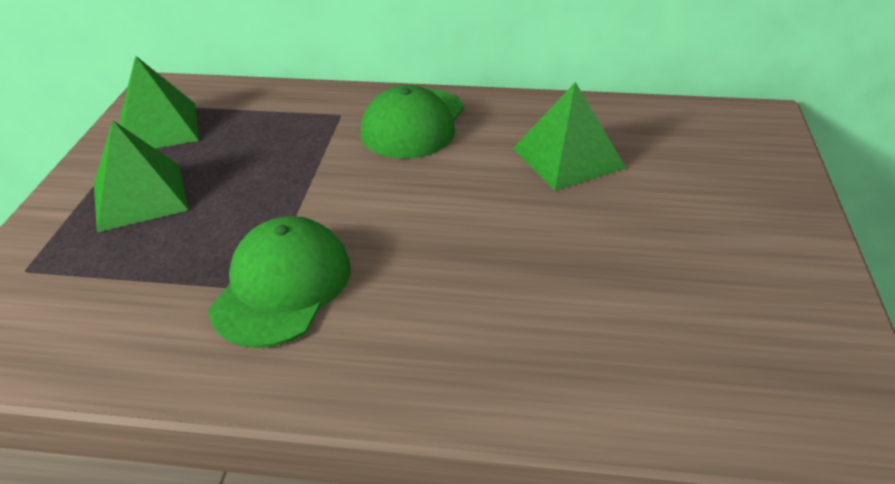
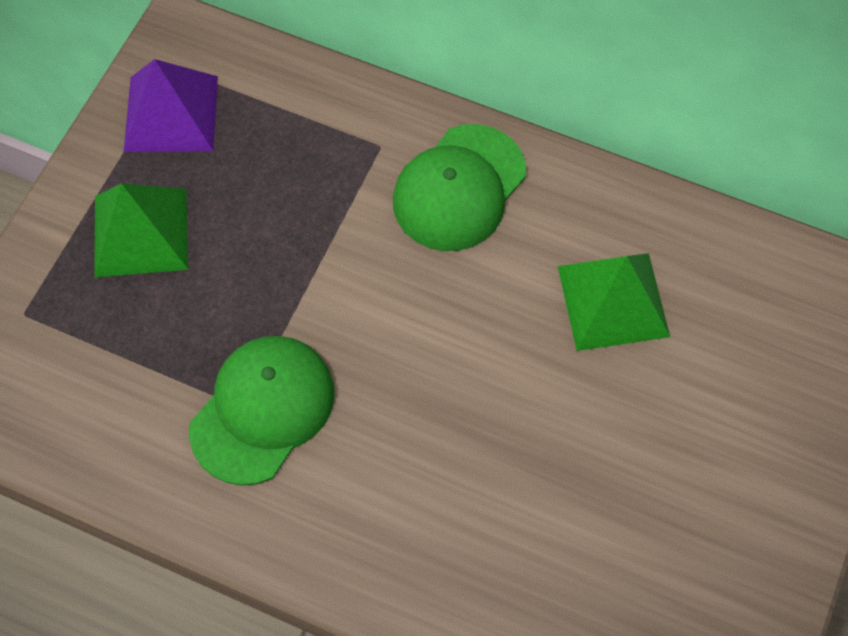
camera: 15 degrees right, 25 degrees up
green pyramid [120,56,199,148] -> purple pyramid [124,59,218,152]

